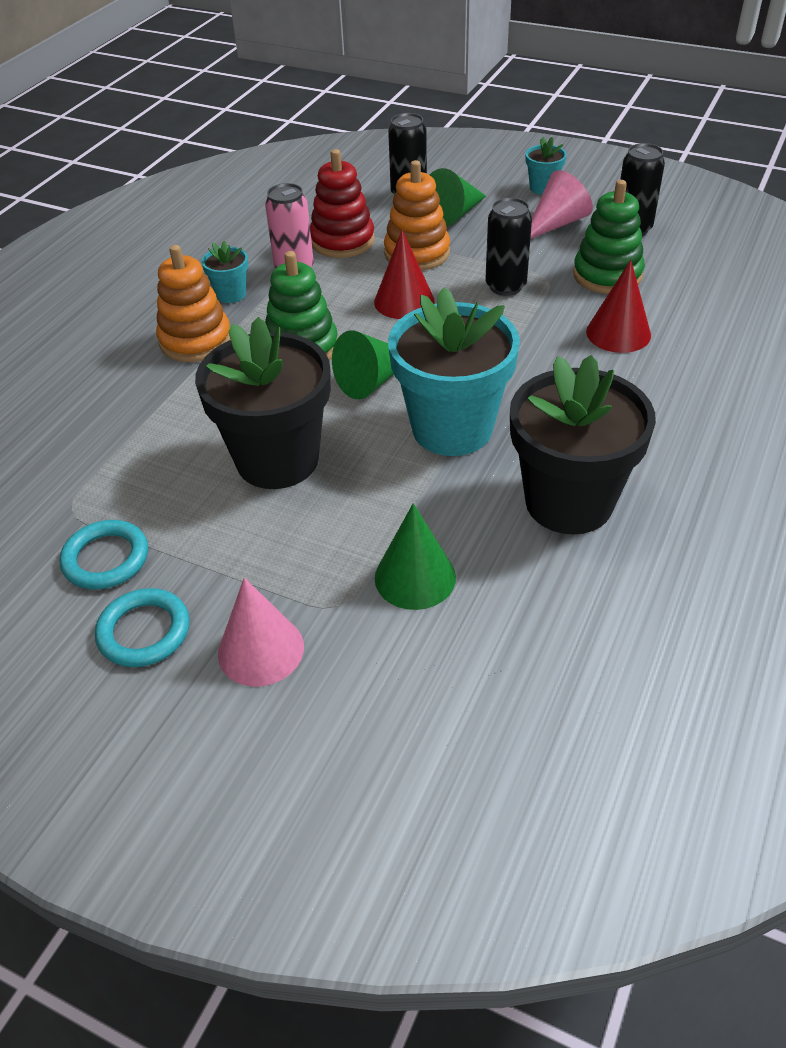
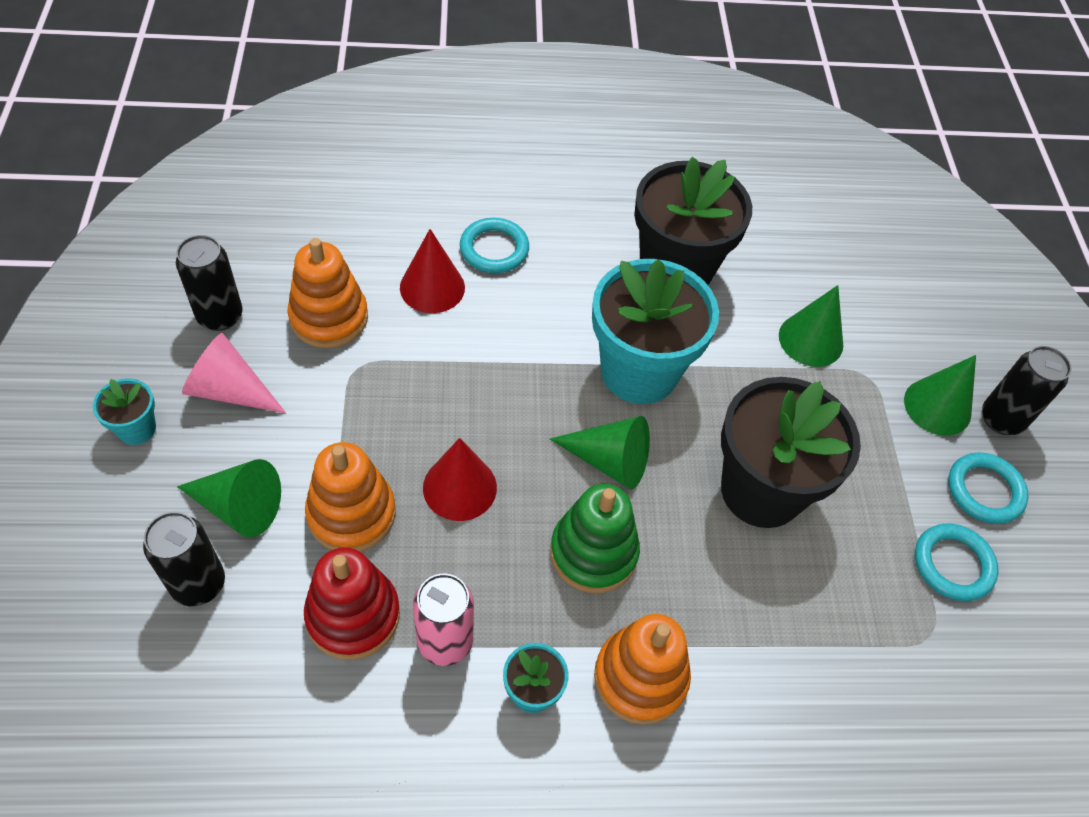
camera: 125 degrees left, 10 degrees up
pink cone [218,578,304,687] -> green cone [904,355,976,436]
black can [485,198,532,296] -> black can moved to [982,346,1071,435]
green stacking toy [573,180,645,294] -> orange stacking toy [287,238,368,348]
none -> turquoise ring [460,218,529,273]

